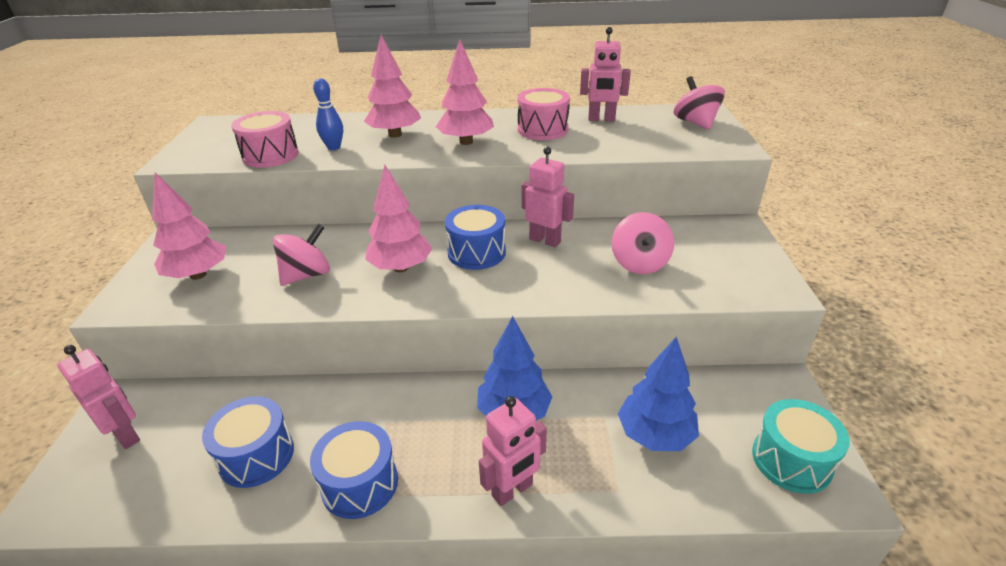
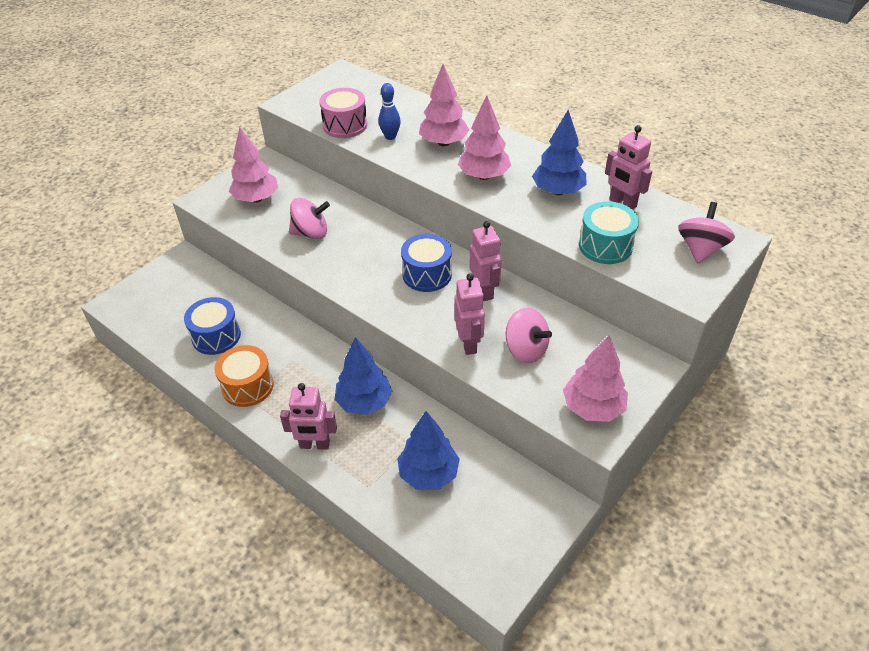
camera: 40 degrees right, 10 degrees up
pink robot [58,345,140,449] -> pink robot moved to [455,273,485,355]
blue drum [310,421,398,519] -> orange drum [214,345,274,407]
pink tree [365,165,432,272] -> pink tree moved to [563,335,628,422]
pink drum [517,88,570,140] -> blue tree [532,110,587,195]
pink spinning top [612,212,674,274] -> pink spinning top turned 90 degrees counterclockwise [506,308,552,363]
turquoise drum [752,399,850,494] -> turquoise drum moved to [579,201,639,264]

